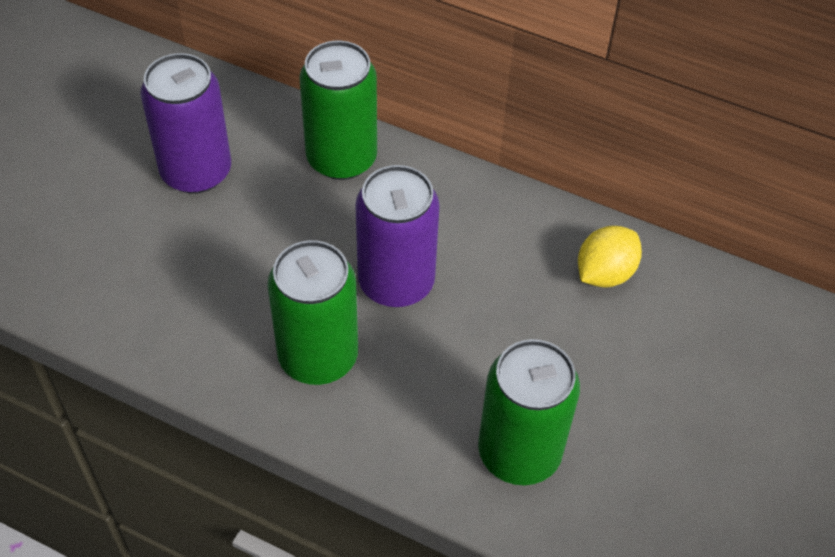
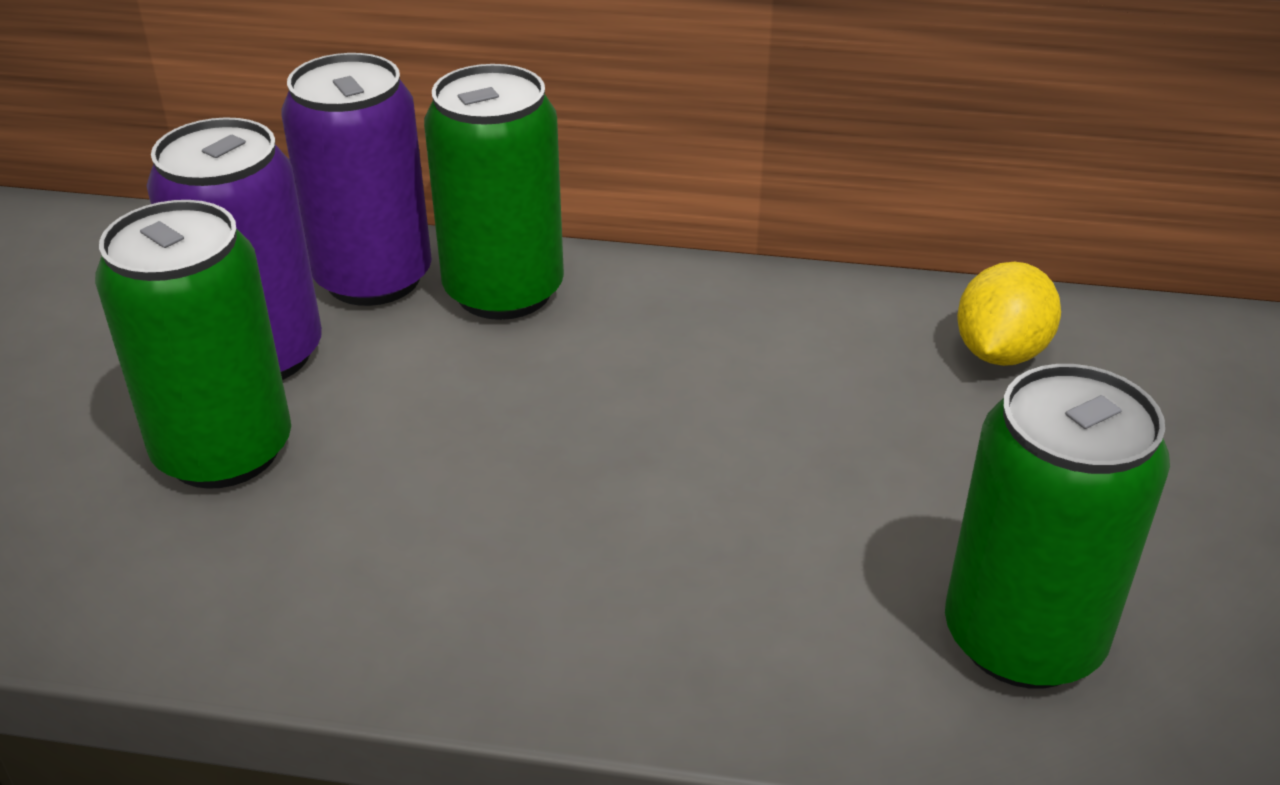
camera: 15 degrees left, 15 degrees down
green can [267,240,358,385] -> green can moved to [95,200,291,489]
purple can [355,165,440,307] -> purple can moved to [281,53,432,306]

